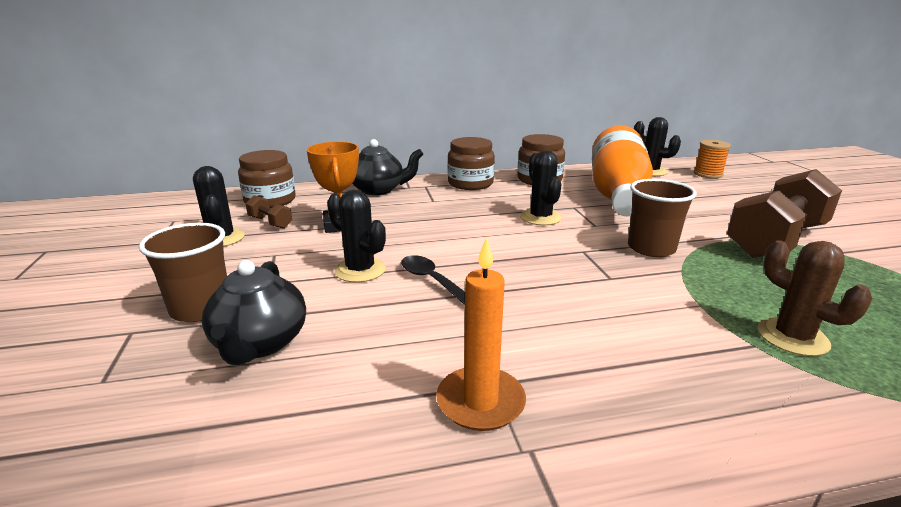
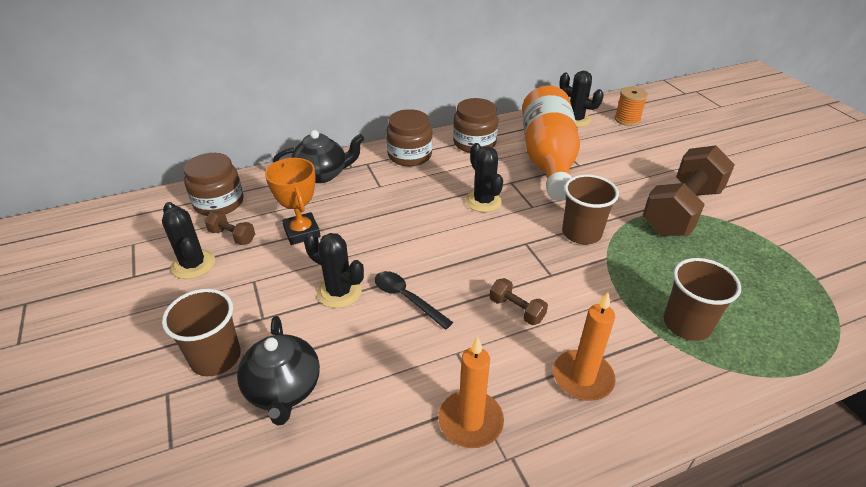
camera: 10 degrees left, 15 degrees up
brown cactus [758,240,873,356] -> brown cup [663,258,741,341]
none -> brown dumbbell [490,278,548,325]
none -> orange candle [553,292,616,401]

